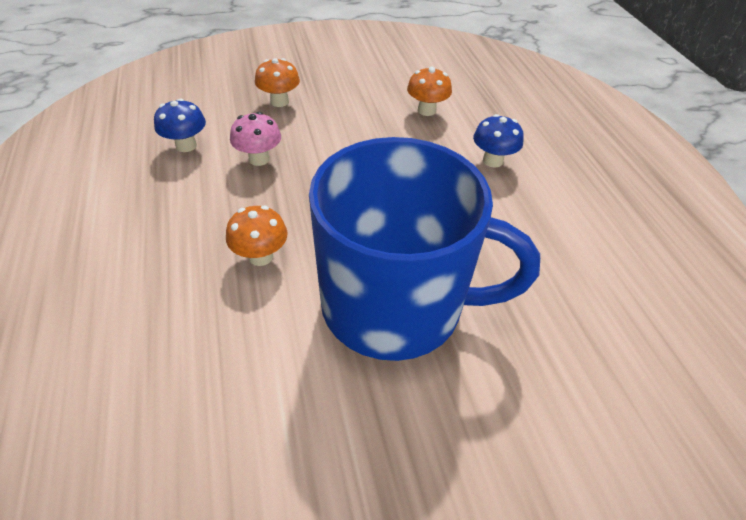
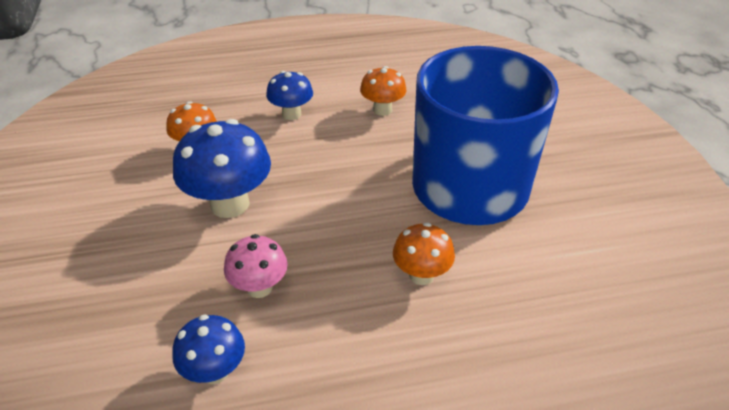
camera: 85 degrees left, 5 degrees down
orange mushroom [255,58,300,107] -> orange mushroom moved to [360,66,406,116]
none -> blue mushroom [173,119,271,218]

